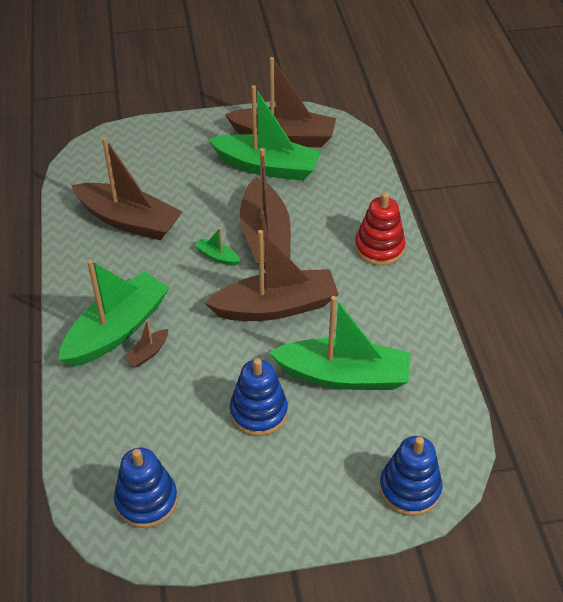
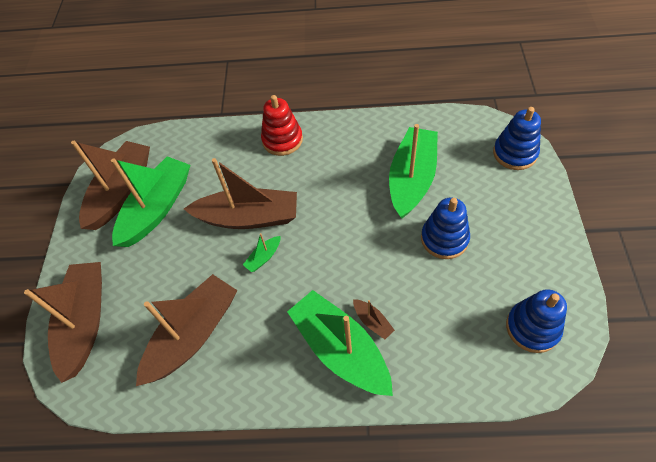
camera: 75 degrees left, 10 degrees up
brown boat [205,230,339,321] -> brown boat moved to [24,262,102,383]

